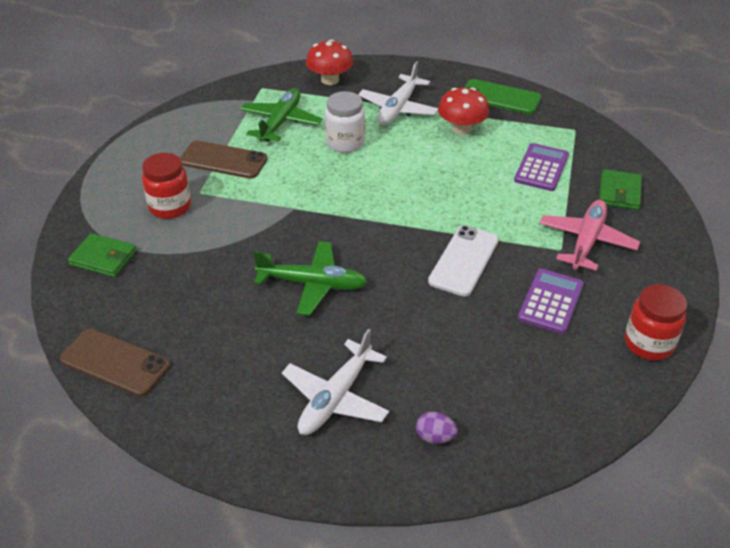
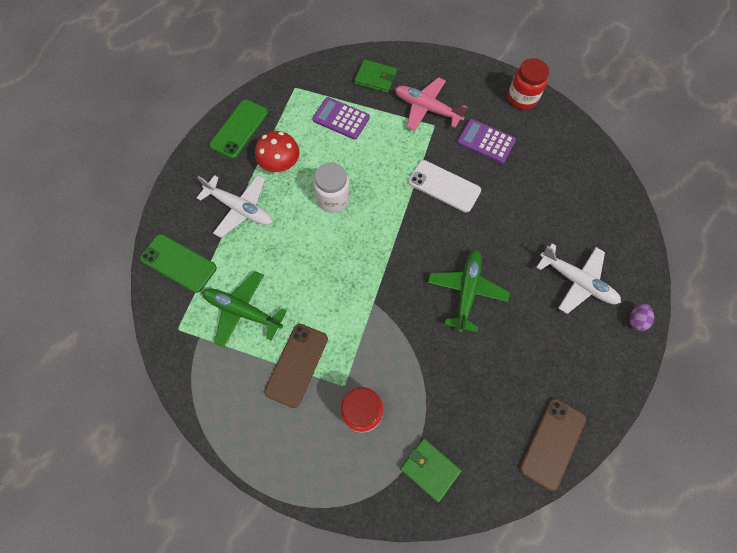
camera: 85 degrees left, 25 degrees up
green wallet [68,233,137,277] -> green wallet turned 75 degrees counterclockwise [400,438,461,503]
red mushroom [306,39,353,85] -> green phone [140,234,217,293]
white jar [325,91,365,153] -> white jar moved to [314,163,350,213]
purple egg [416,412,458,444] -> purple egg moved to [629,303,654,331]

